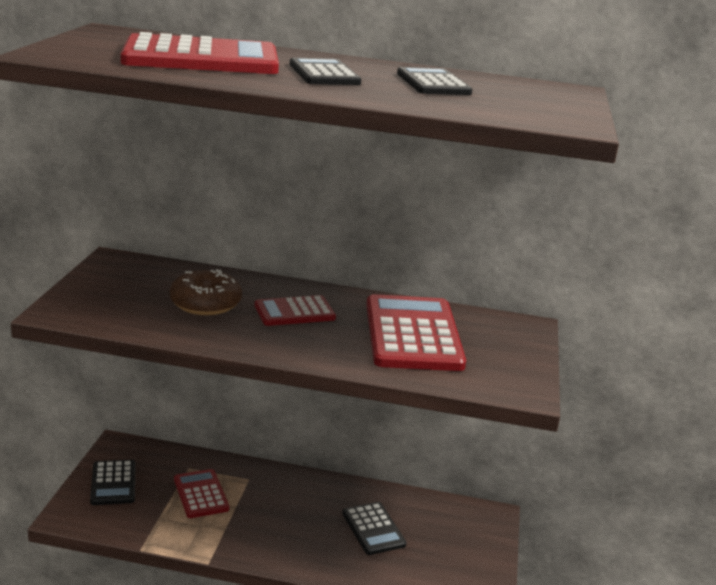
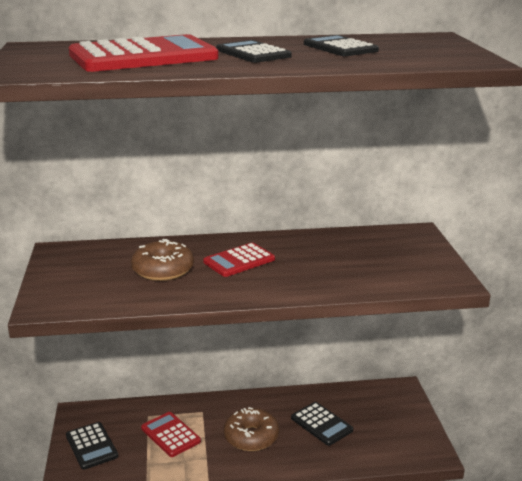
camera: 15 degrees left, 0 degrees up
red calculator [366,294,466,371] -> none
none -> brown donut [224,407,279,451]

